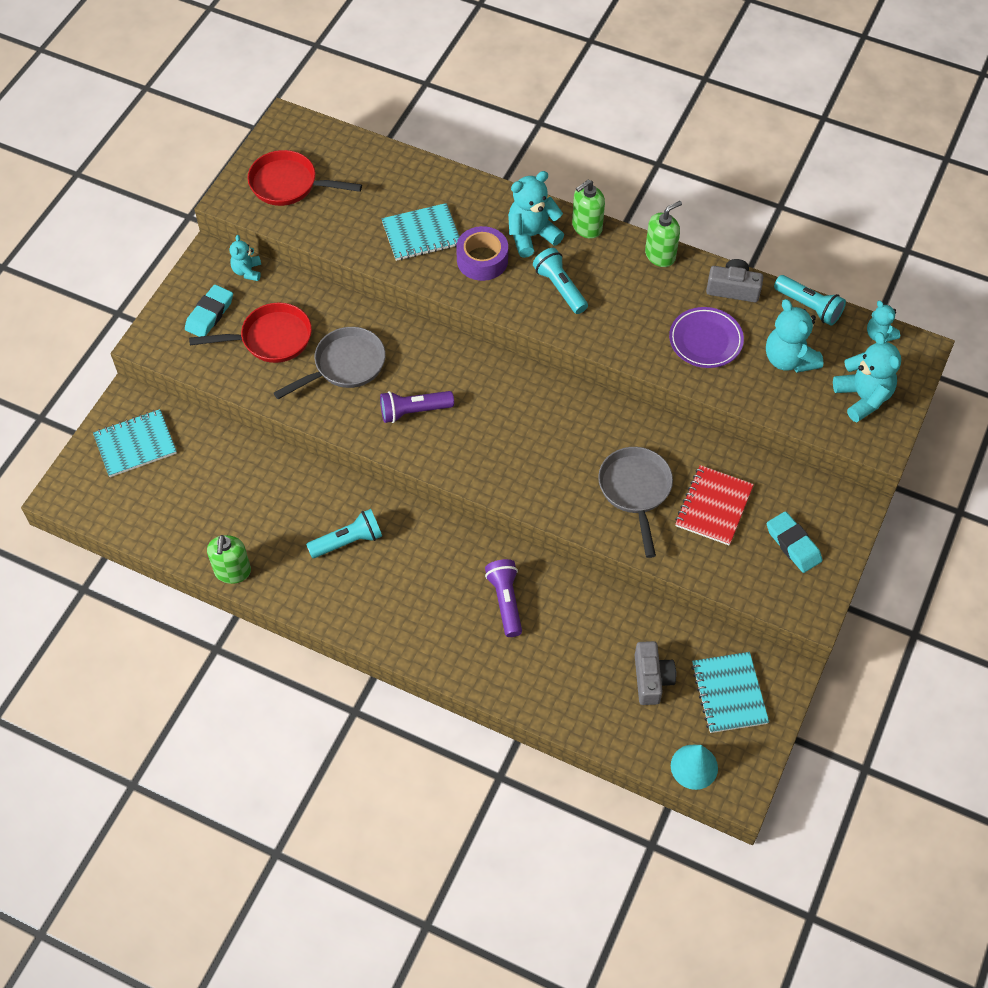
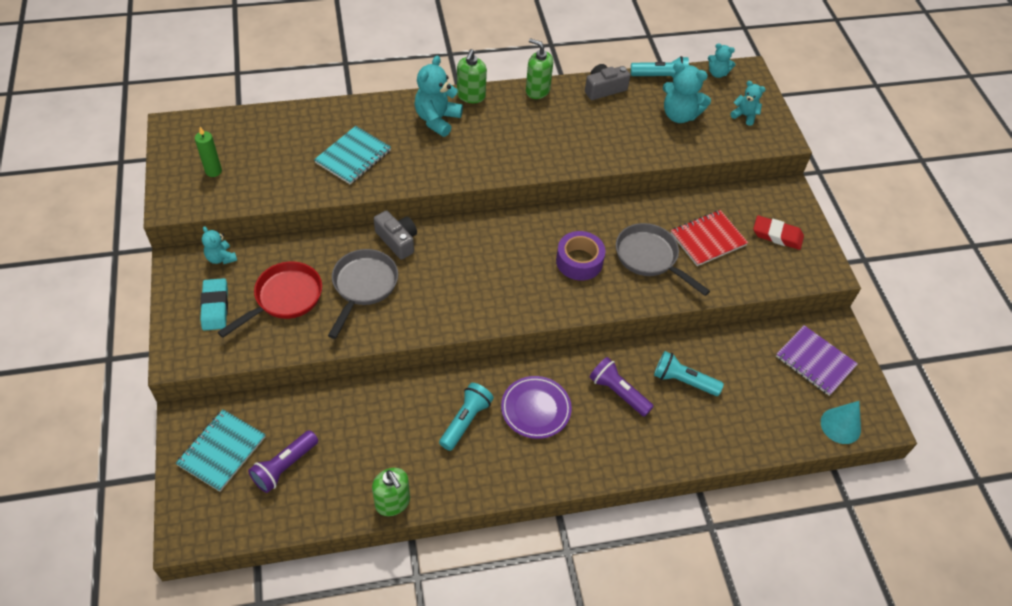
camera: 40 degrees left, 5 degrees down
red pan [247,150,362,206] -> green candle [195,127,222,177]
purple flashlight [380,391,454,423] -> purple flashlight moved to [248,430,318,493]
purple tape [456,226,508,281] -> purple tape moved to [556,231,606,280]
turquoise flashlight [533,248,588,314] -> turquoise flashlight moved to [654,351,724,396]
grey camera [635,641,676,705] -> grey camera moved to [374,210,417,260]
green soap dispenser [645,201,682,267] -> green soap dispenser turned 75 degrees counterclockwise [526,38,553,99]
purple plate [669,307,744,368] -> purple plate moved to [501,376,572,439]
red notebook [675,465,754,545] -> red notebook turned 75 degrees clockwise [671,210,748,266]
turquoise notebook [692,652,769,733] -> purple notebook [776,325,858,396]
turquoise eraser [767,511,823,573] -> red eraser [753,215,804,250]
turquoise teddy bear [833,332,901,422] -> turquoise teddy bear [730,81,766,126], size x0.58

